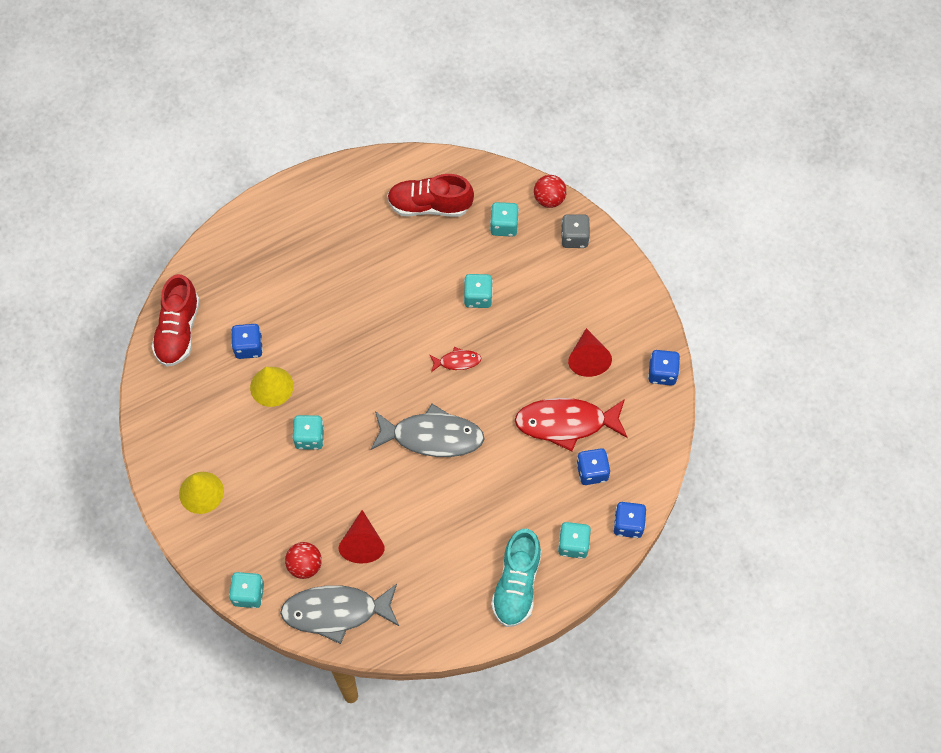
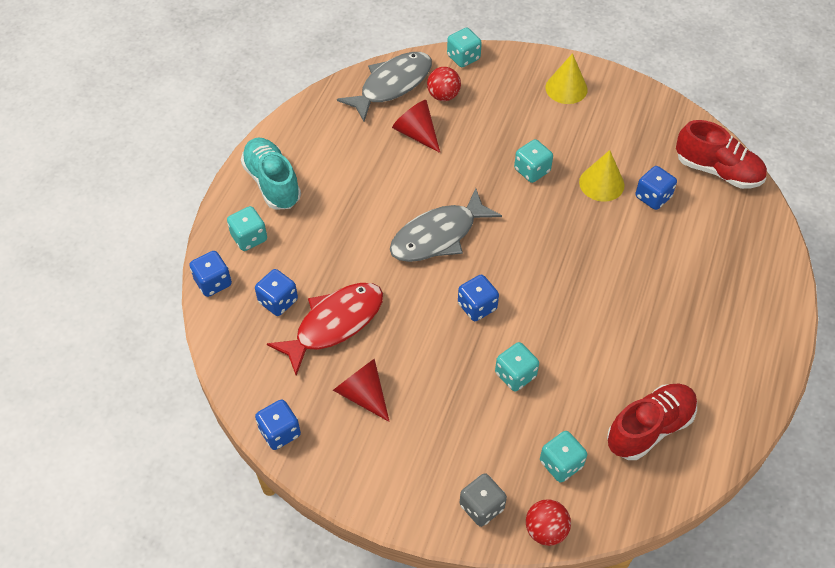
camera: 140 degrees right, 10 degrees down
red shoe [151,274,200,367] -> red shoe turned 150 degrees clockwise [676,120,767,189]
red fish [430,347,481,372] -> blue dice [458,275,499,321]

